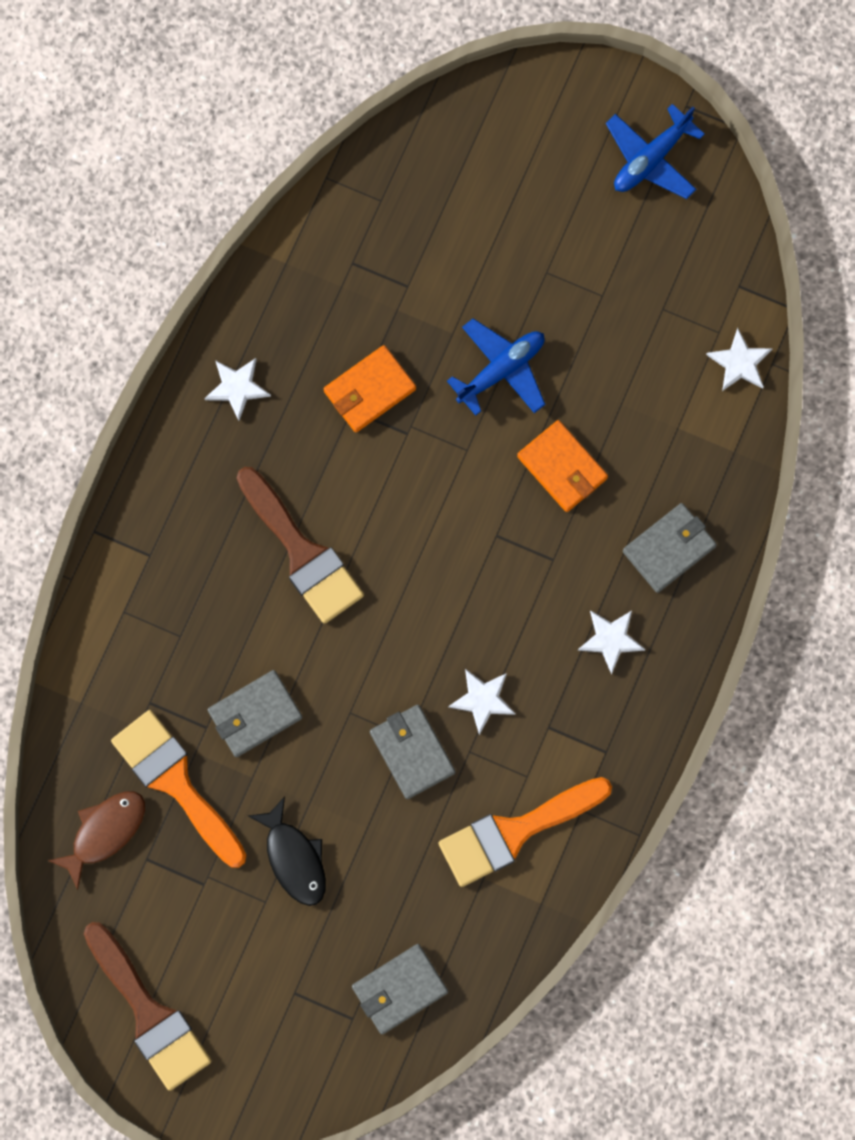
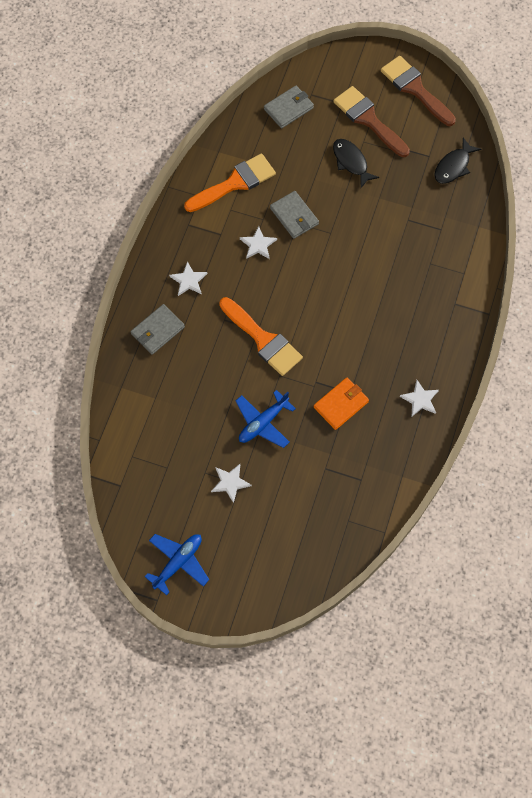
camera: 175 degrees right, 10 degrees down
brown fish [48,791,145,890] -> black fish [434,137,481,184]
orange brush [111,710,247,868] -> orange brush moved to [219,297,303,376]
grey wallet [208,670,302,757] -> none
brown brush [237,467,364,624] -> brown brush moved to [333,86,410,157]
orange wallet [517,420,608,512] -> none
white star [706,328,773,391] -> white star moved to [211,464,252,503]

